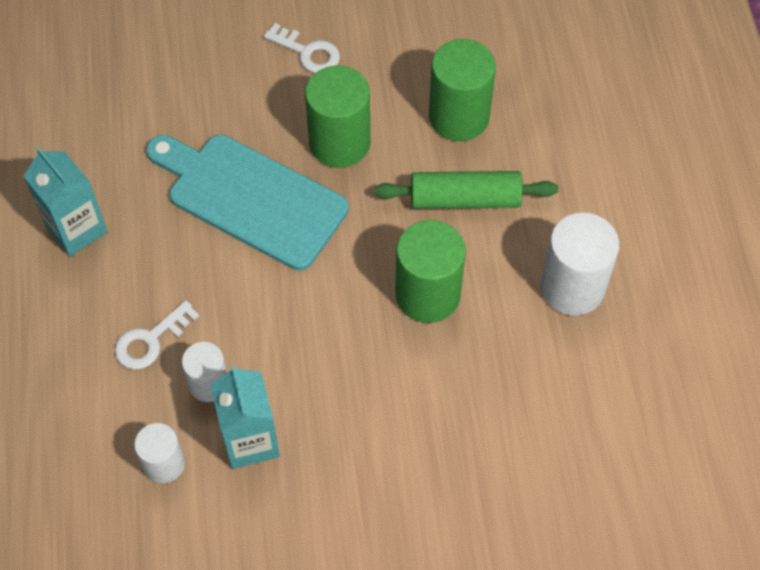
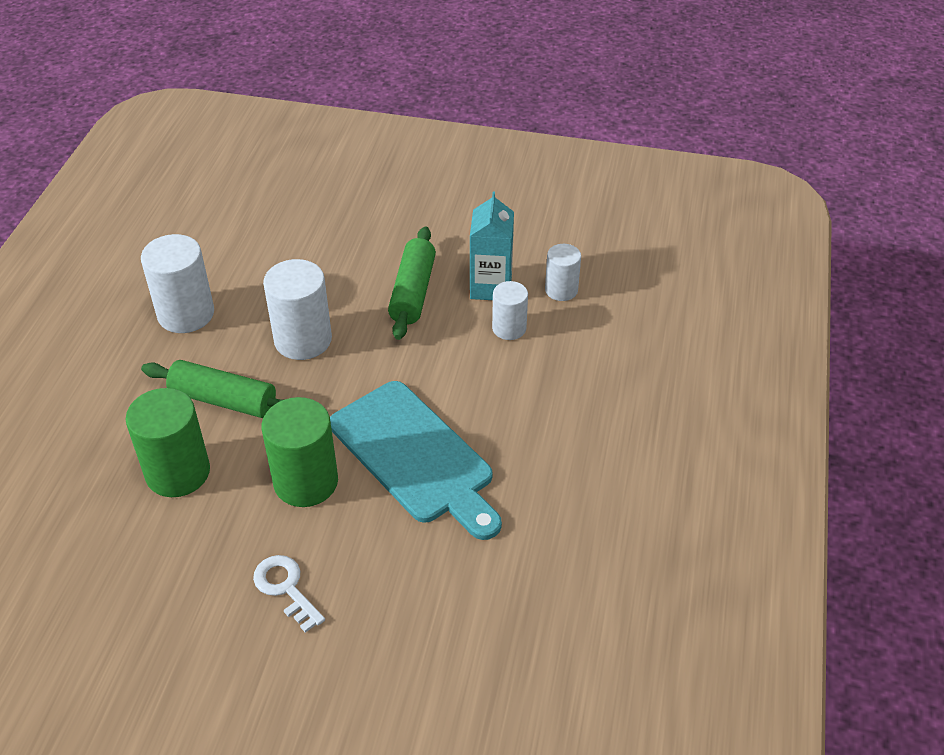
camera: 160 degrees left, 15 degrees down
turquoise carton [23,147,108,256] -> none
white key [115,300,199,370] -> none
green cylinder [395,220,466,323] -> white cylinder [263,259,332,360]
none -> green rolling pin [388,226,436,340]

